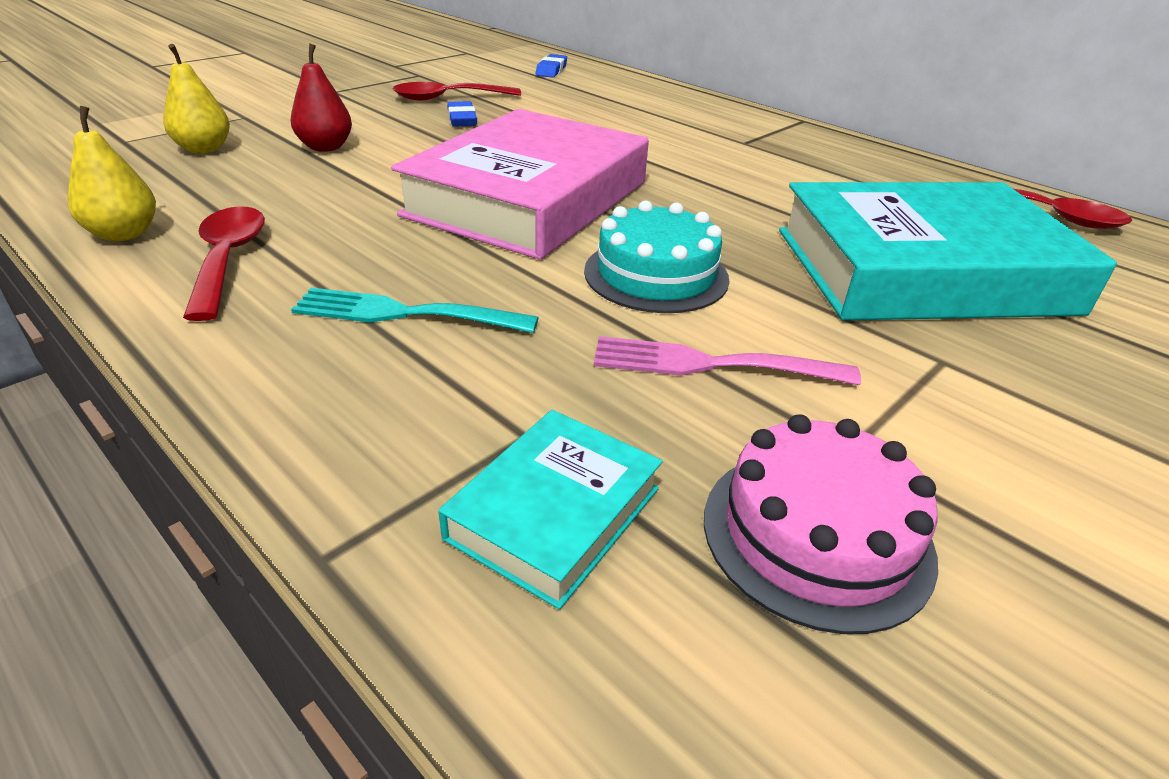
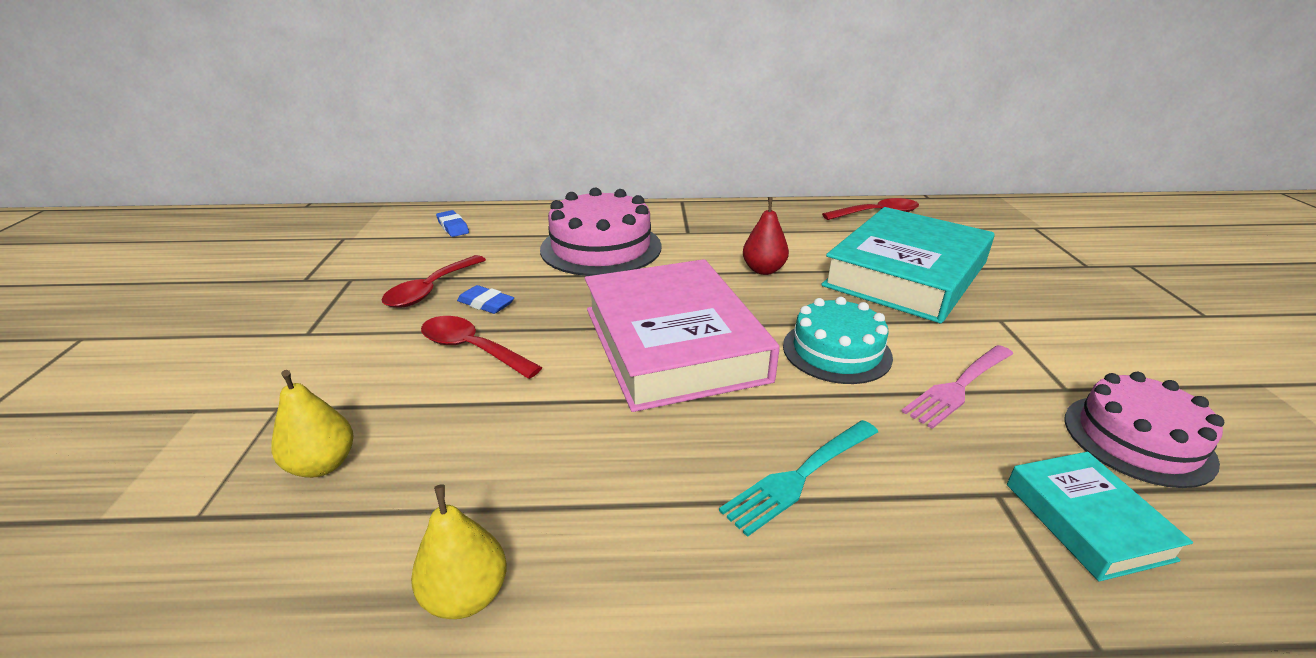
camera: 45 degrees left, 5 degrees down
red spoon [183,206,265,321] -> red spoon moved to [421,316,543,379]
red pear [291,43,352,152] -> red pear moved to [743,197,789,275]
none -> pink cake [540,187,662,276]

